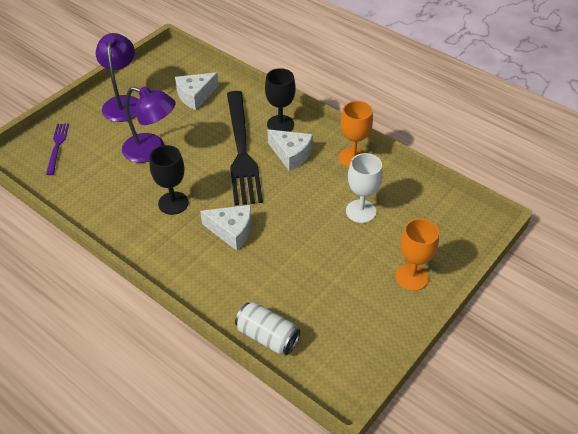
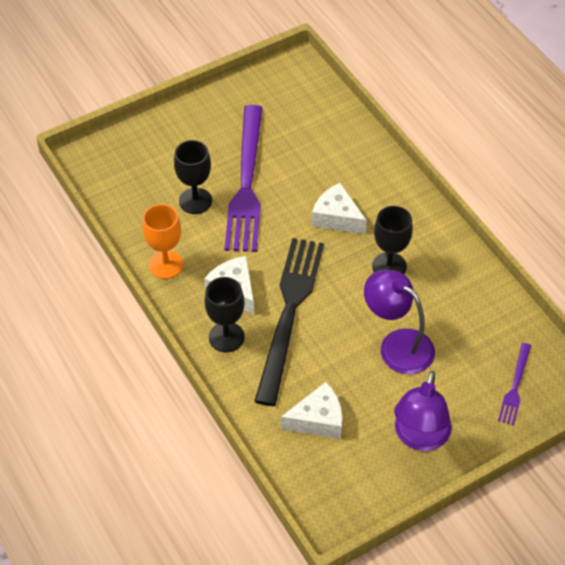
camera: 160 degrees left, 5 degrees up
white can [235,302,300,355] -> none
white goblet [346,153,383,223] -> black goblet [174,140,212,214]
orange goblet [395,218,439,291] -> none
none -> purple fork [224,105,263,252]

